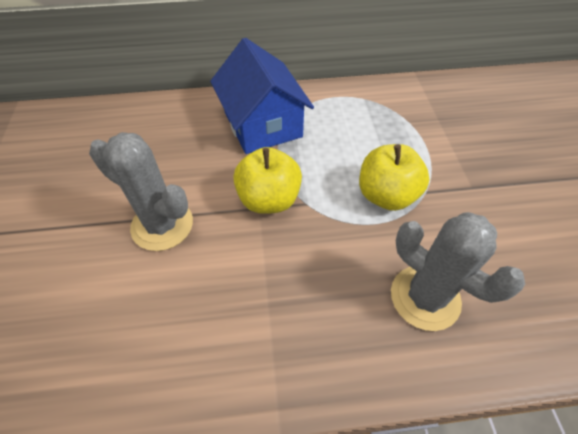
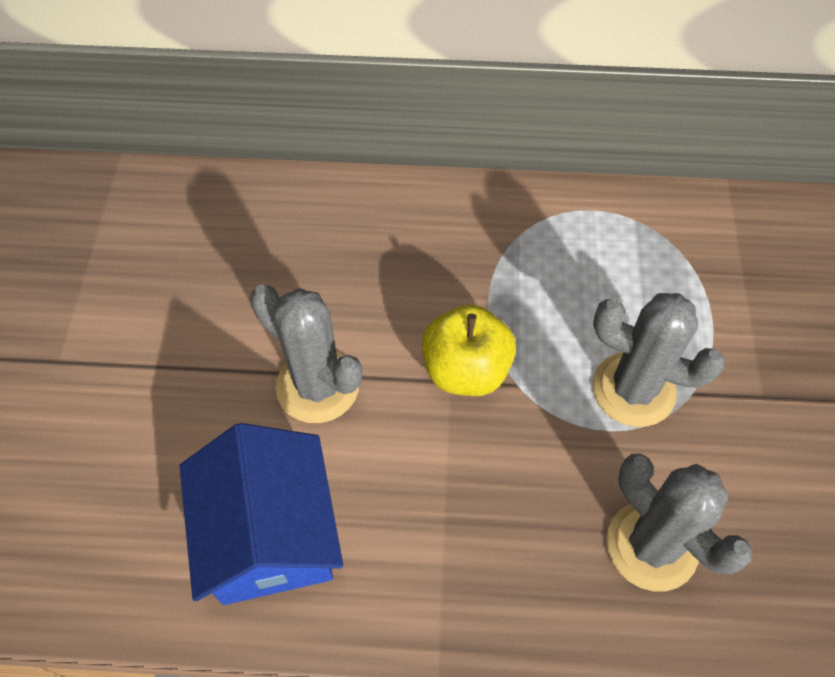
camera: 10 degrees right, 5 degrees up
blue house [210,38,314,154] -> blue house moved to [180,423,343,605]
yellow apple [359,144,430,211] -> grey cactus [592,293,725,427]

